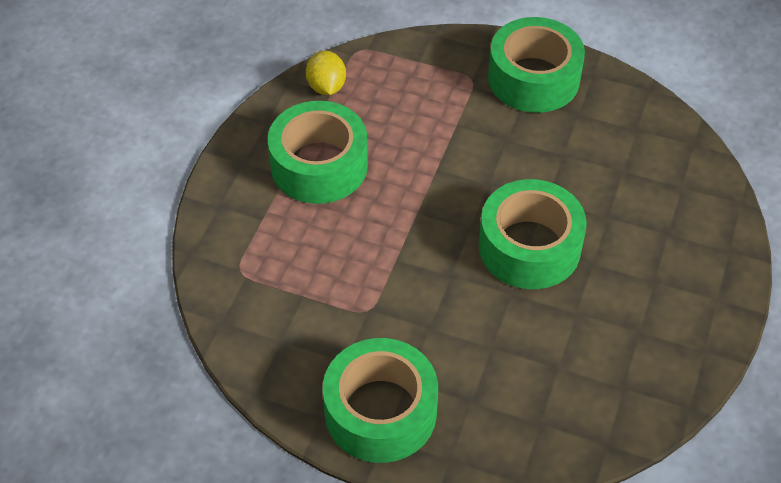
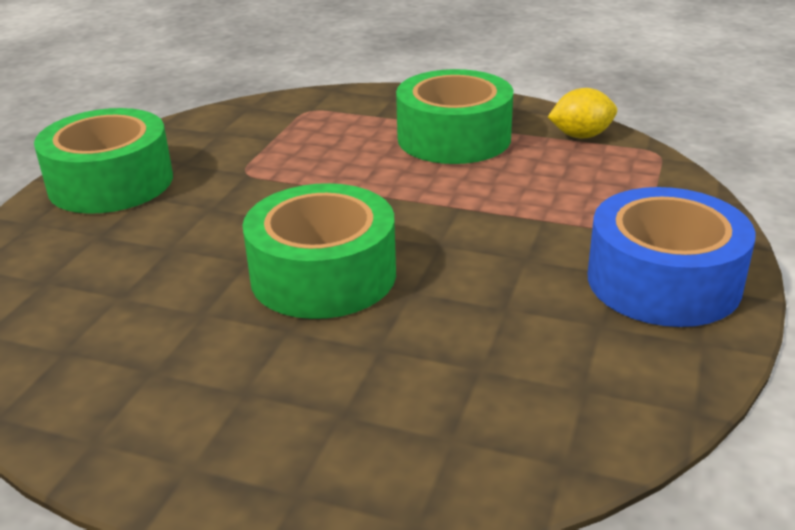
camera: 90 degrees right, 20 degrees down
green tape [488,17,585,113] -> blue tape [588,187,756,327]

